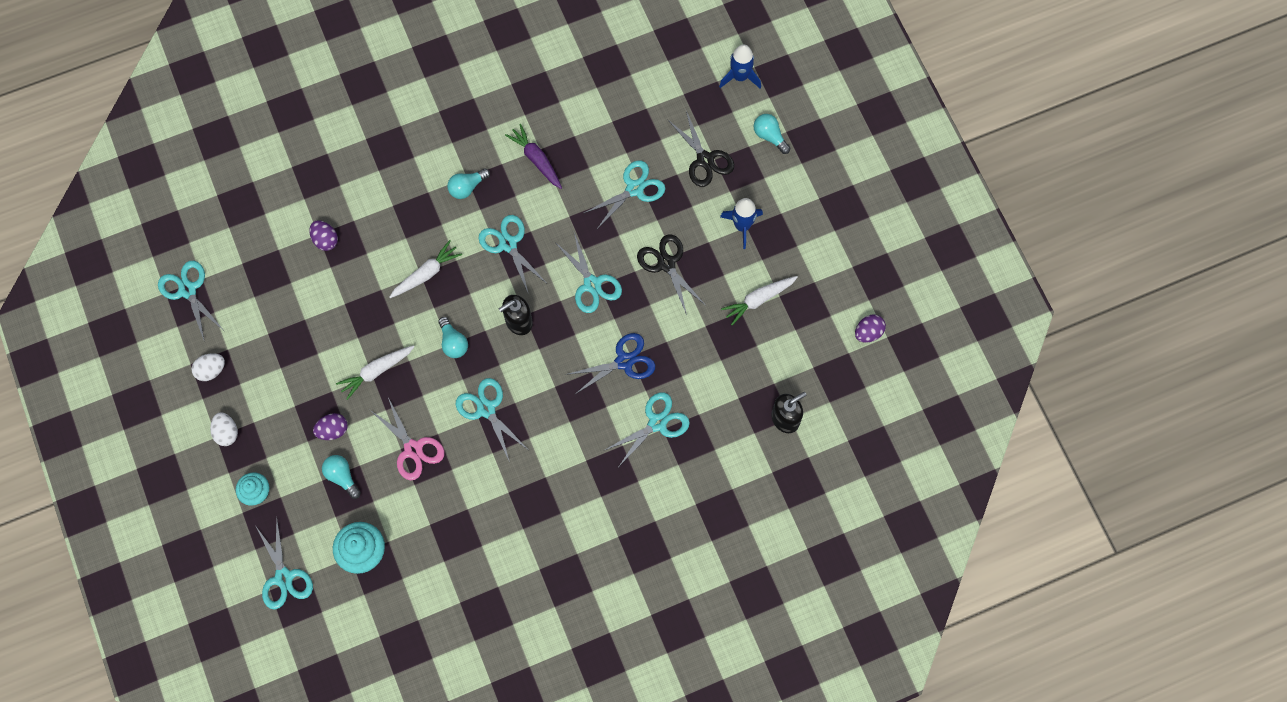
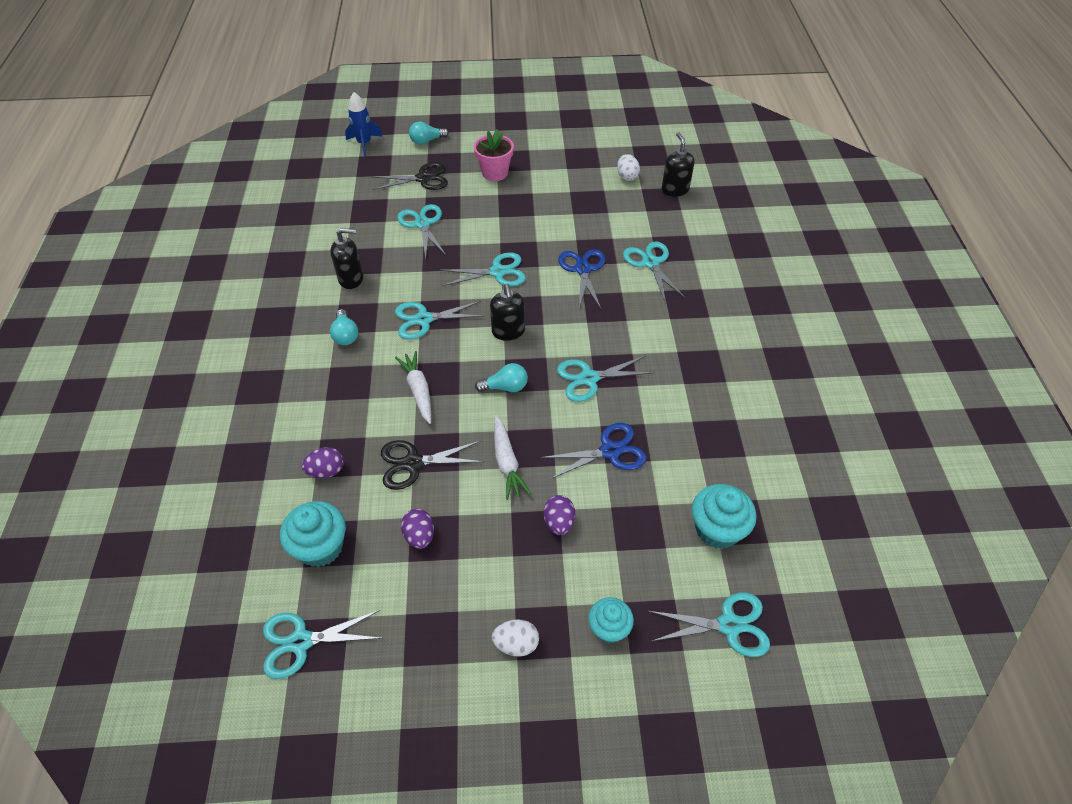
camera: 70 degrees left, 20 degrees down
white egg [191,353,225,381] -> white egg moved to [617,154,640,181]
turquoise light bulb [322,455,361,499] -> none
pink scissors [370,398,444,480] -> blue scissors [541,423,646,480]
purple carrot [505,124,562,189] -> black soap dispenser [330,228,363,289]
black scissors [637,234,705,315] -> black scissors moved to [381,440,484,490]
blue rocket [720,198,763,249] -> pink flower pot [474,129,514,181]
white carrot [721,276,798,325] -> none
purple egg [855,315,886,343] -> purple egg moved to [401,509,434,549]
none -> turquoise cupcake [280,501,346,567]

